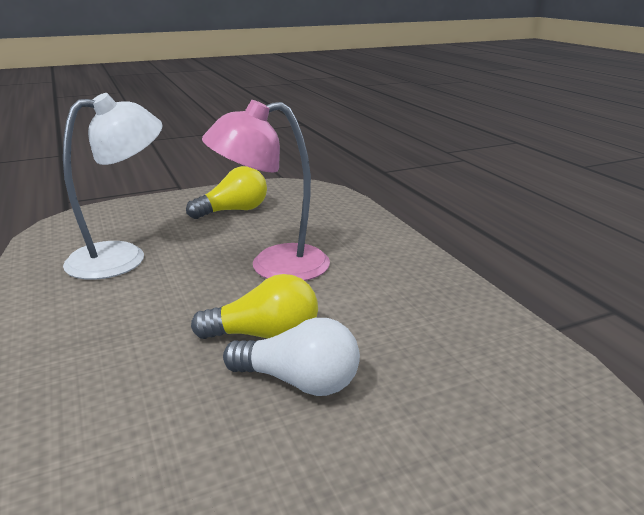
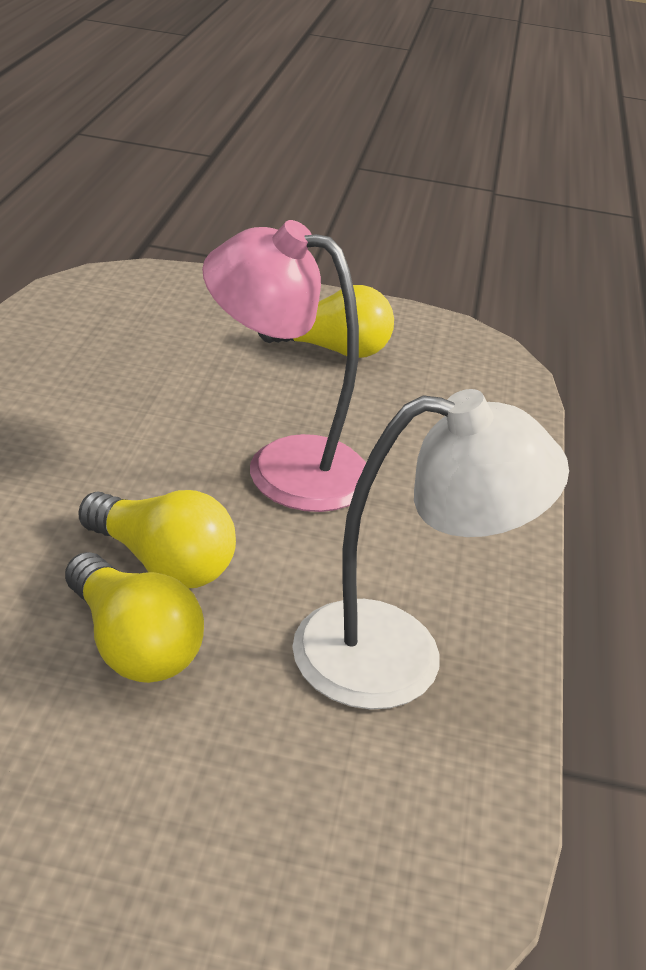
camera: 30 degrees right, 10 degrees up
white lamp [63,93,163,280] -> white lamp moved to [292,389,569,710]
white light bulb [223,318,360,396] -> yellow light bulb [65,552,204,683]

